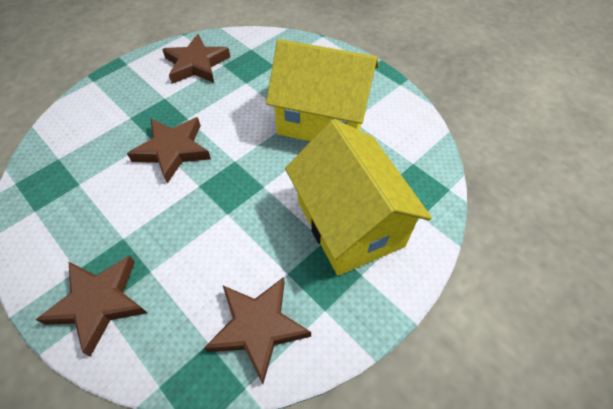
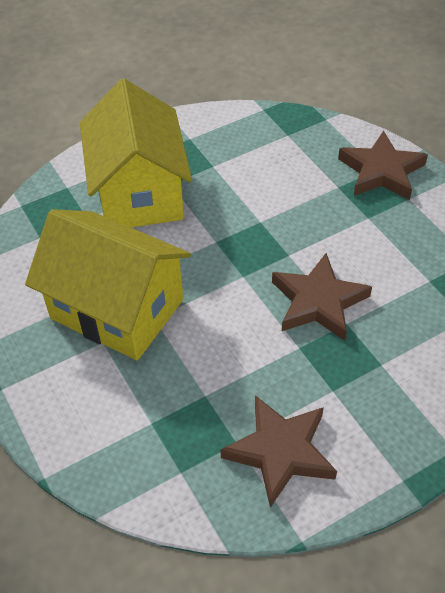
camera: 165 degrees left, 5 degrees down
brown star [204,277,311,384] -> none

